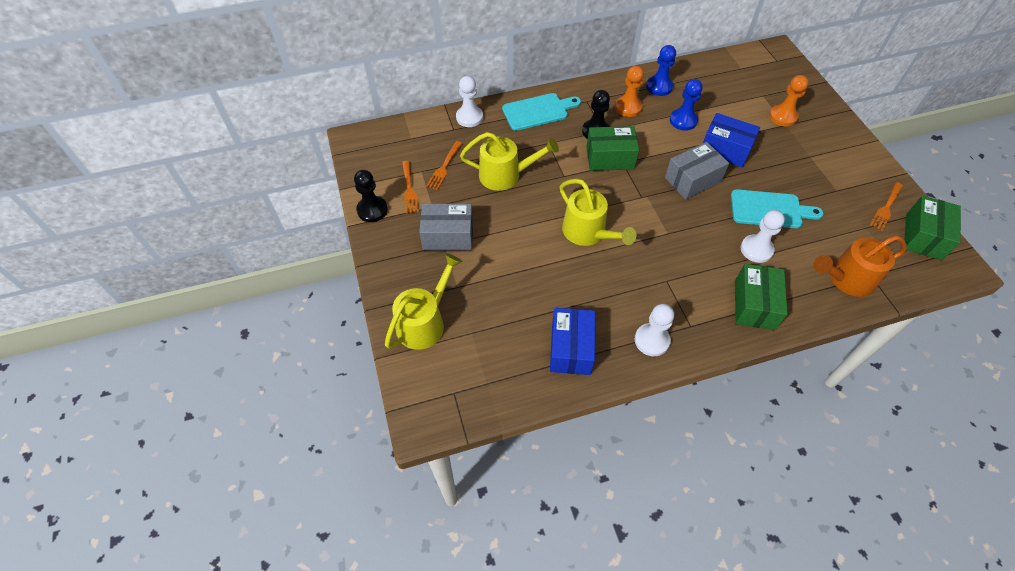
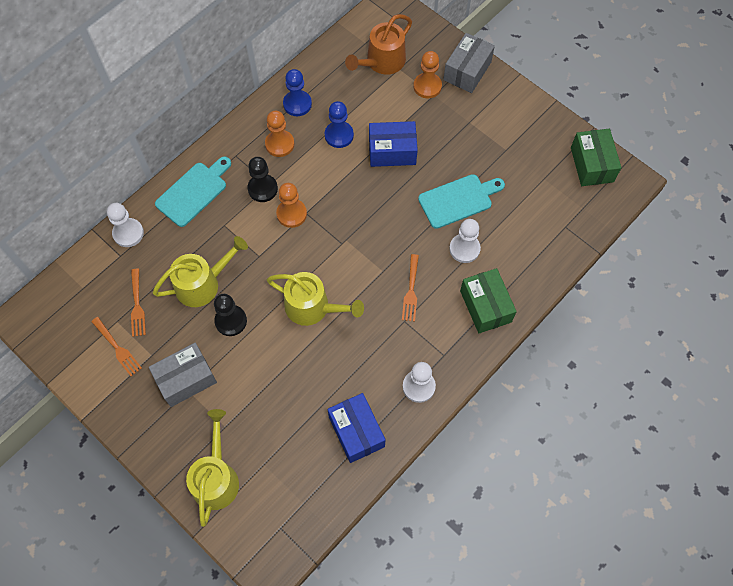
camera: 30 degrees left, 10 degrees up
black pawn [354,170,388,222] -> black pawn moved to [214,294,247,336]
green box [586,126,639,171] -> orange pawn [276,183,307,228]
grey box [665,142,729,199] -> grey box moved to [443,33,495,93]
orange watering can [813,235,907,297] -> orange watering can moved to [345,14,412,75]
orange fork [870,182,903,231] -> orange fork moved to [402,254,419,322]

